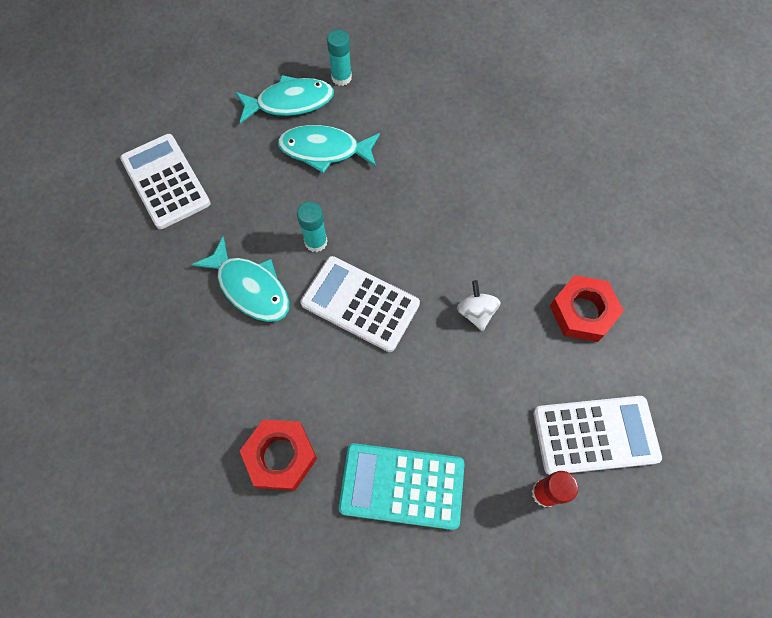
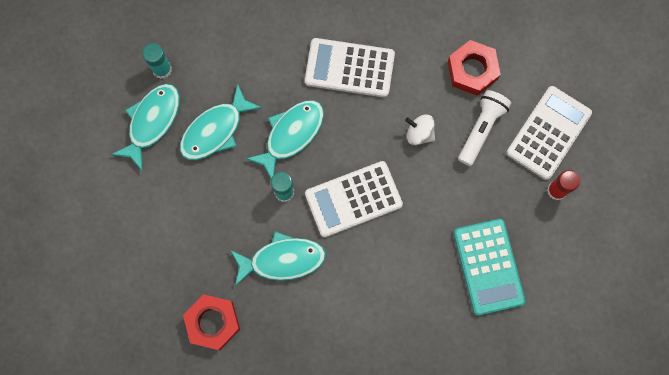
camera: 50 degrees left, 10 degrees up
white calculator [120,134,211,229] -> white calculator moved to [305,38,395,97]
red nut [240,419,317,491] -> red nut moved to [183,294,240,350]
turquoise calculator [339,443,465,530] -> turquoise calculator turned 60 degrees counterclockwise [454,219,526,316]
none -> turquoise fish [246,100,324,179]
none -> white flashlight [458,90,511,166]

